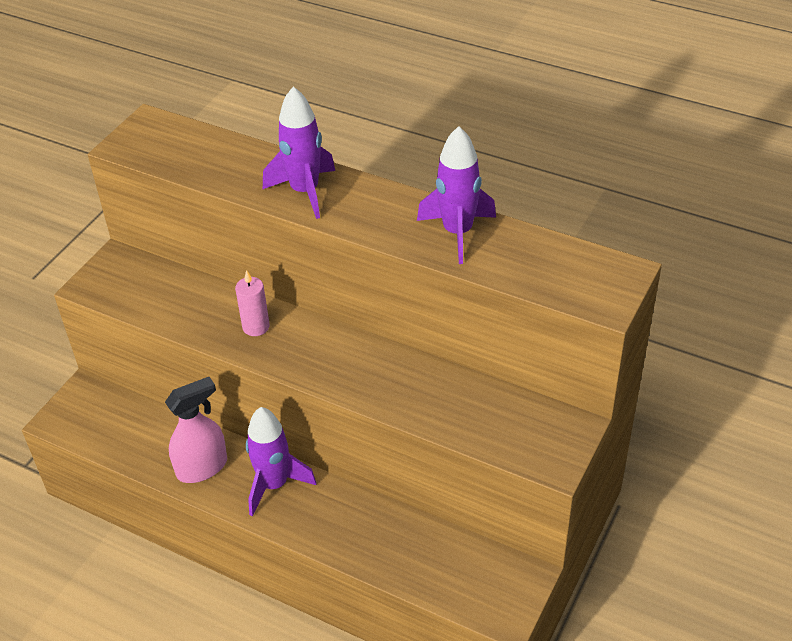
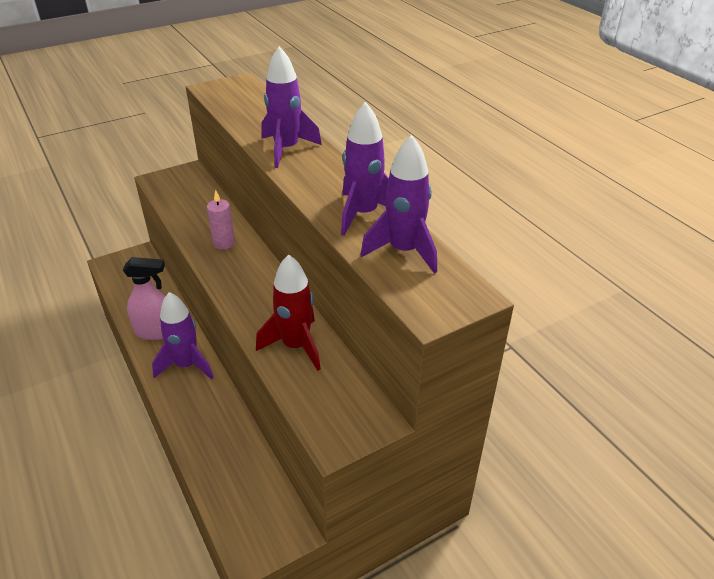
camera: 30 degrees right, 5 degrees down
none -> red rocket [256,254,321,371]
none -> purple rocket [360,135,437,274]

